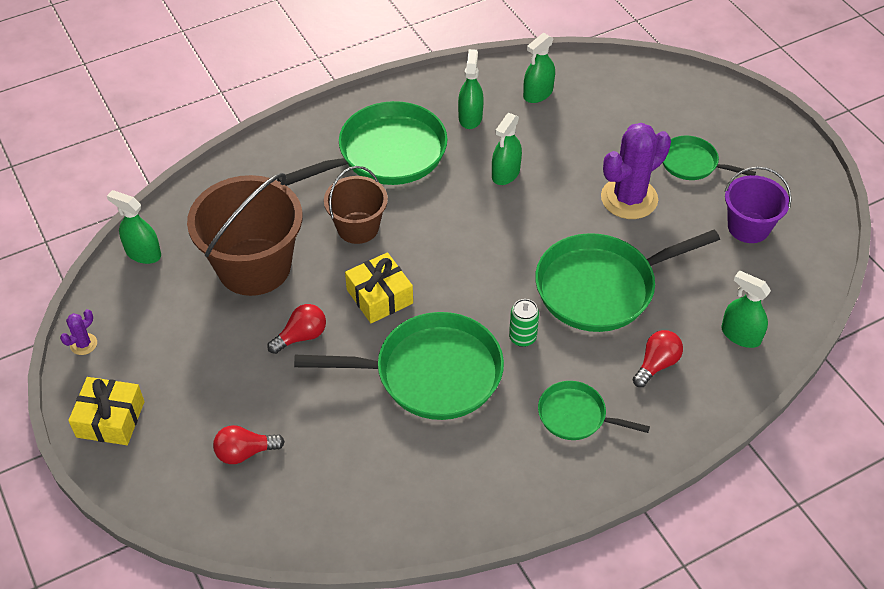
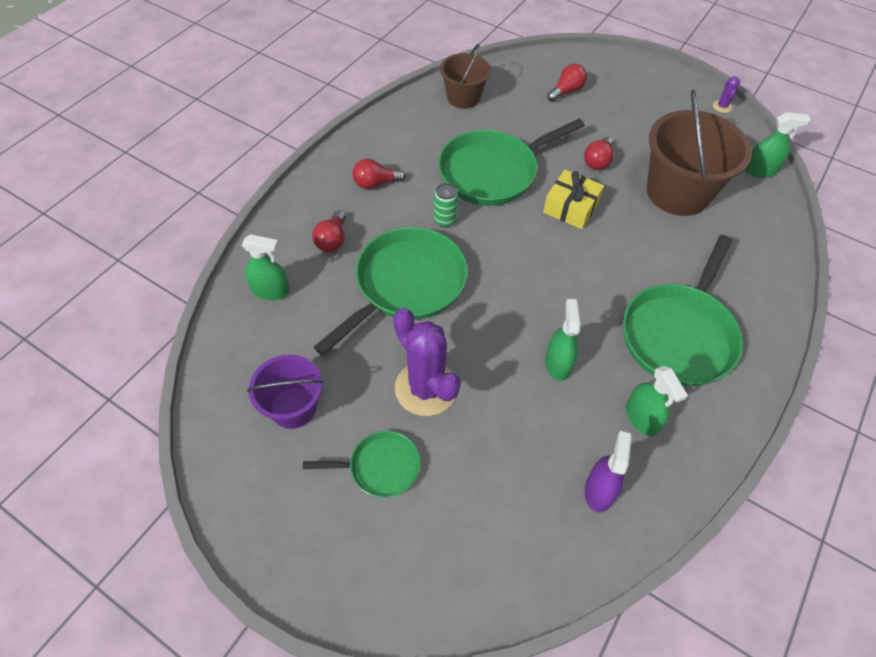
camera: 150 degrees right, 5 degrees up
yellow gift [68,377,144,445] -> none
brown bucket [324,166,388,244] -> brown bucket moved to [440,44,491,109]
green spray bottle [523,33,555,103] -> purple spray bottle [585,431,632,512]
green pan [538,381,650,440] -> red light bulb [352,159,406,189]
purple cactus [601,123,671,219] -> purple cactus turned 60 degrees counterclockwise [393,308,461,416]

